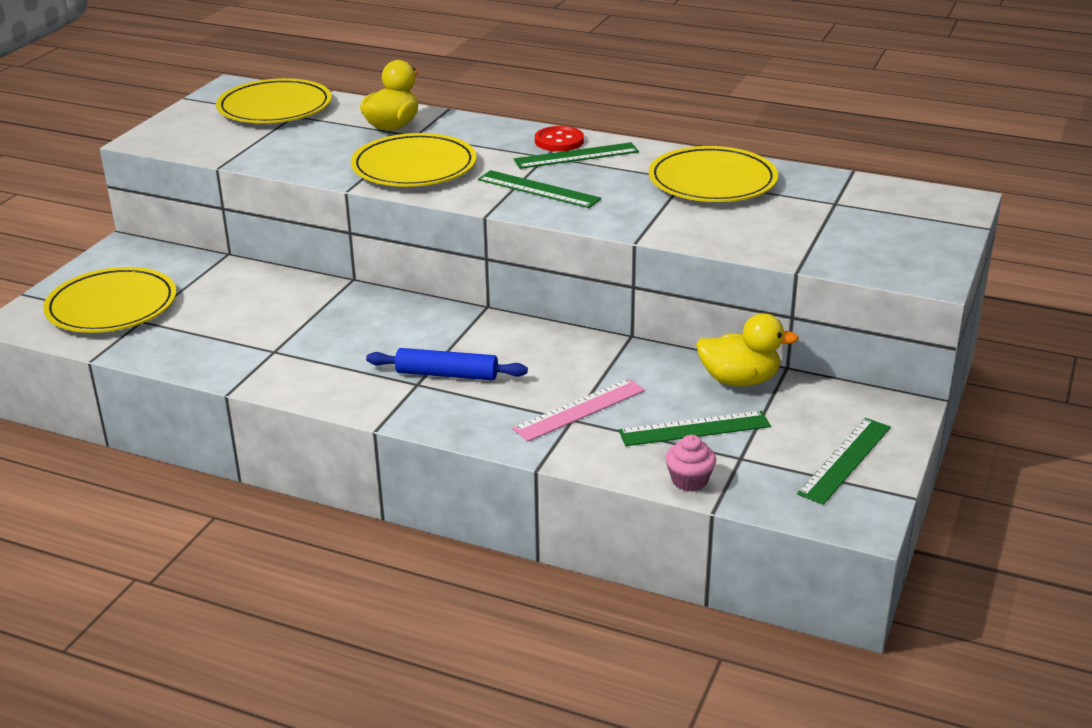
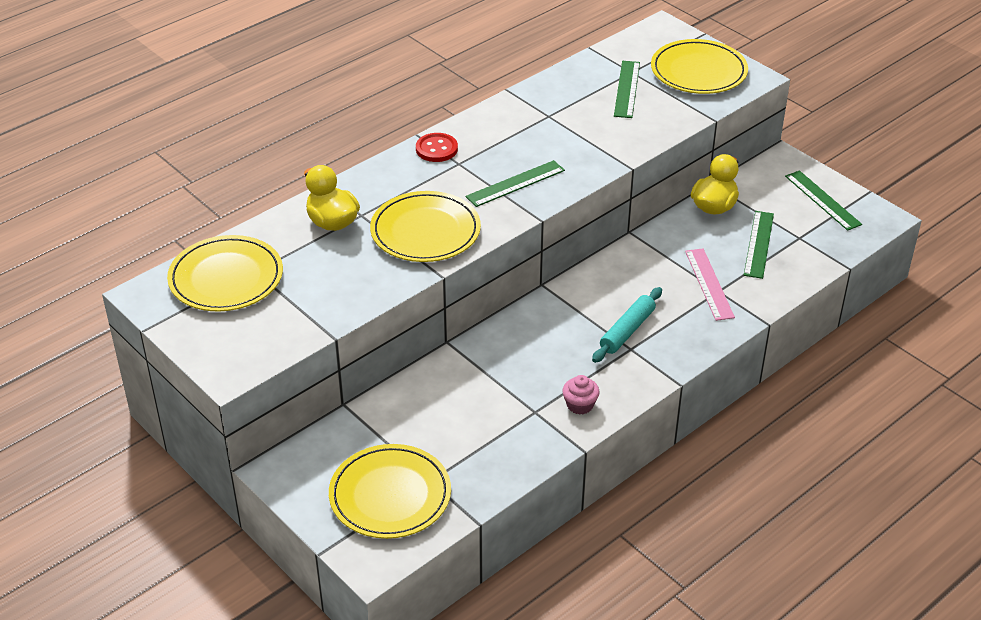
camera: 65 degrees left, 10 degrees up
blue rolling pin [366,348,528,381] -> turquoise rolling pin [592,287,662,363]
green ruler [514,142,639,169] -> green ruler moved to [614,61,640,118]
yellow plate [649,146,778,202] -> yellow plate moved to [651,39,748,94]
pink cupcake [665,435,716,491] -> pink cupcake moved to [562,375,600,415]

